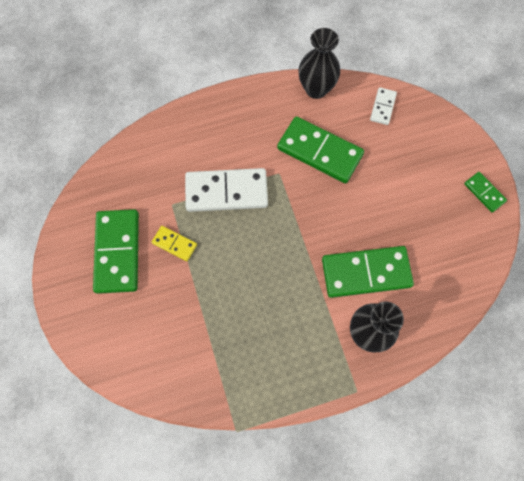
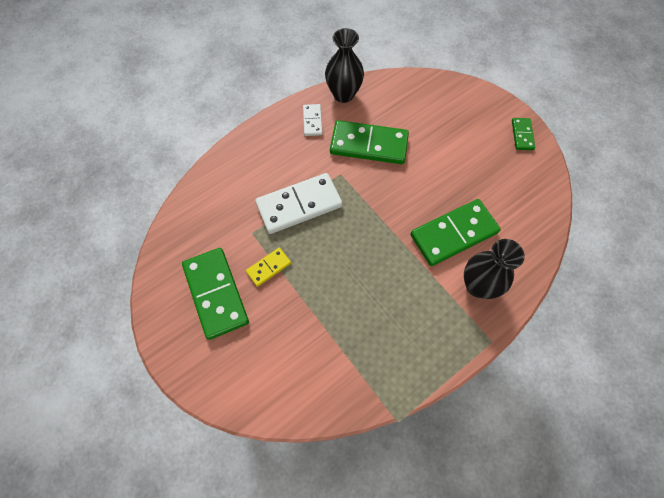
camera: 20 degrees left, 5 degrees down
yellow domino [152,226,197,261] -> yellow domino turned 45 degrees counterclockwise [246,248,291,287]
white domino [370,87,397,125] -> white domino moved to [303,104,322,136]
green domino [464,172,507,212] -> green domino turned 60 degrees clockwise [512,118,535,150]

